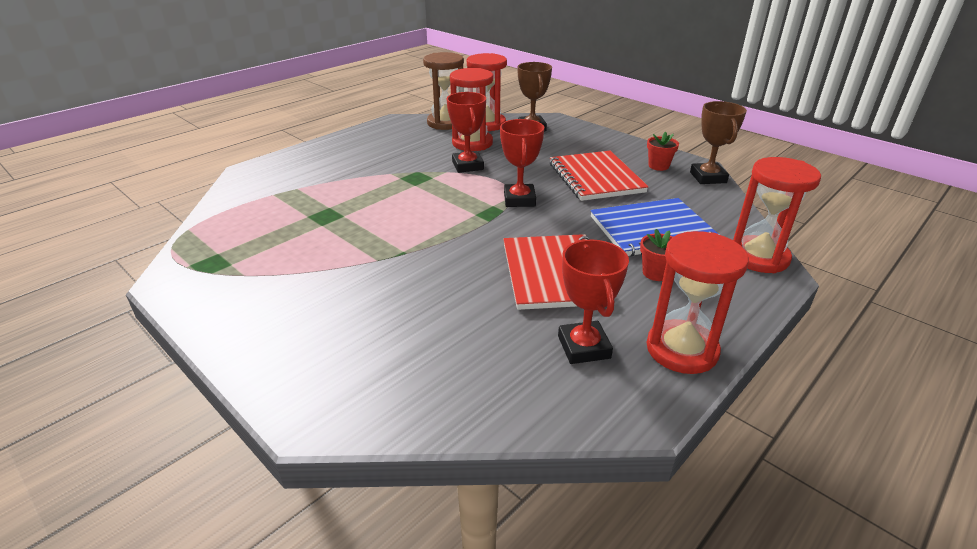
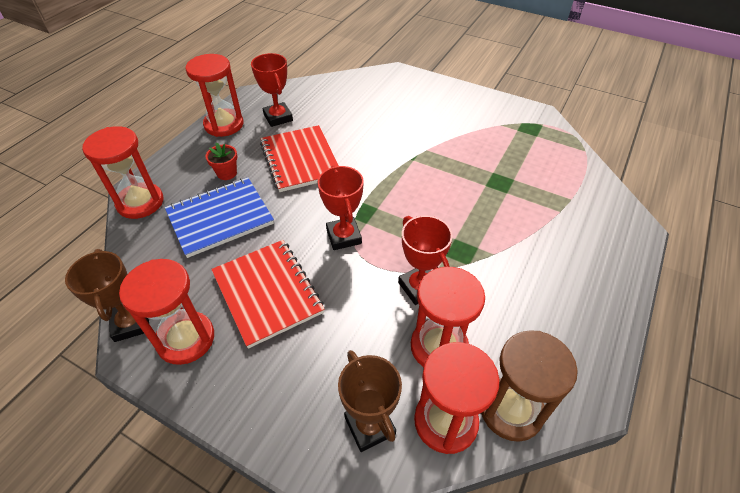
camera: 165 degrees right, 15 degrees up
red flower pot [647,132,679,171] -> red hourglass [119,259,214,365]

